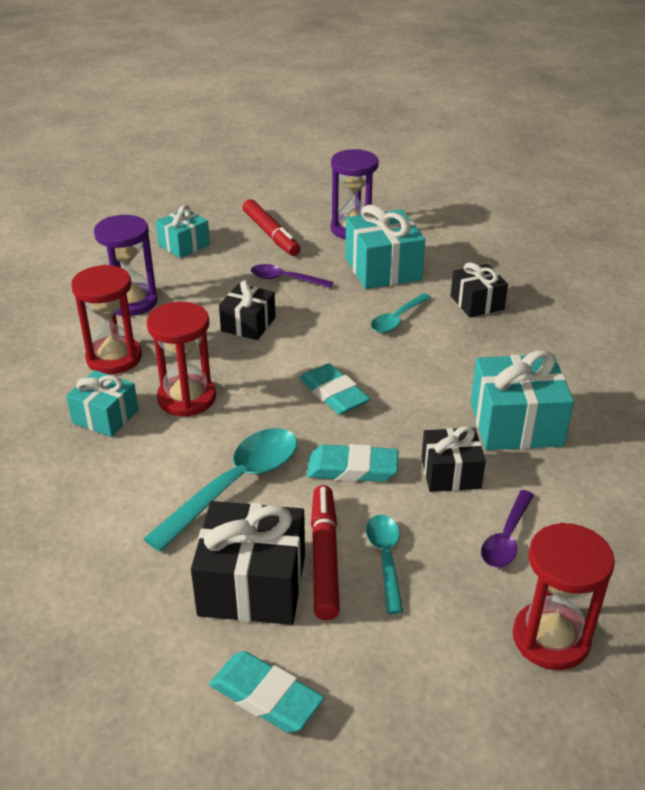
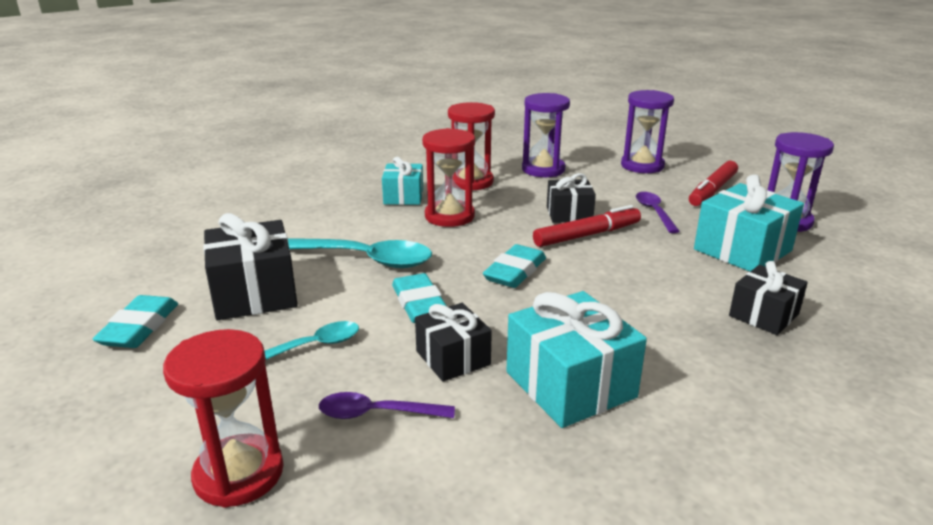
camera: 65 degrees right, 10 degrees down
turquoise gift [156,205,210,258] -> purple hourglass [621,90,674,173]
red marker [311,485,340,620] -> red marker moved to [533,205,641,247]
turquoise spoon [371,293,431,333] -> none

